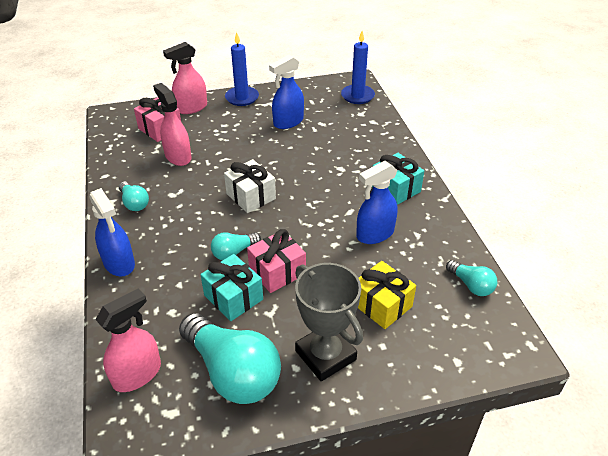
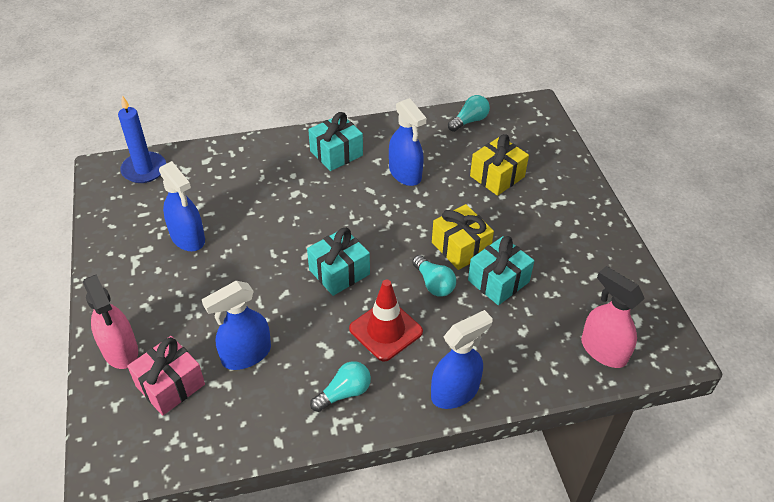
camera: 90 degrees left, 5 degrees up
pink spray bottle [153,83,192,166] -> blue spray bottle [202,281,271,370]
turquoise light bulb [179,313,281,404] -> none
white gift [224,159,276,213] -> turquoise gift [307,228,370,296]
blue candle [225,32,259,106] -> none
pink gift [247,229,306,293] -> yellow gift [432,204,494,270]
grey trophy [295,263,363,381] -> none
none -> red traffic cone [349,279,423,362]

